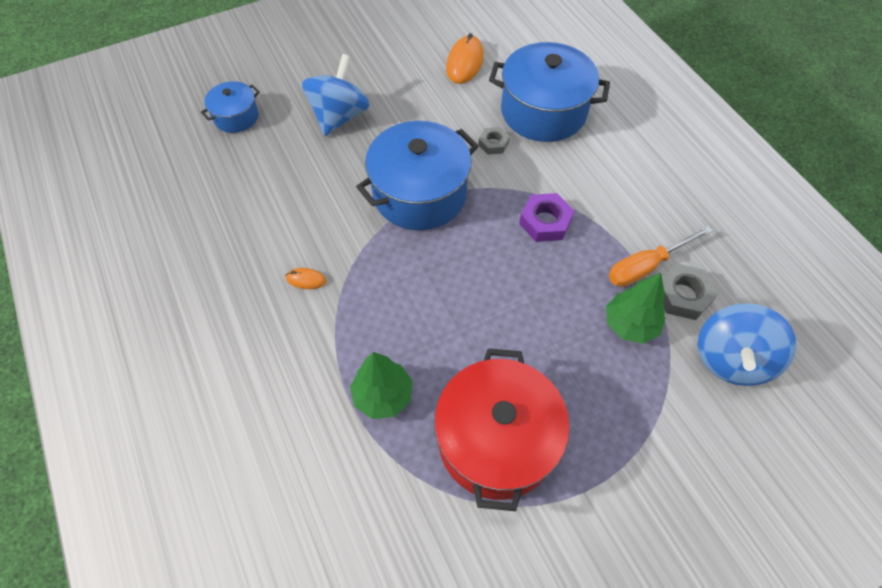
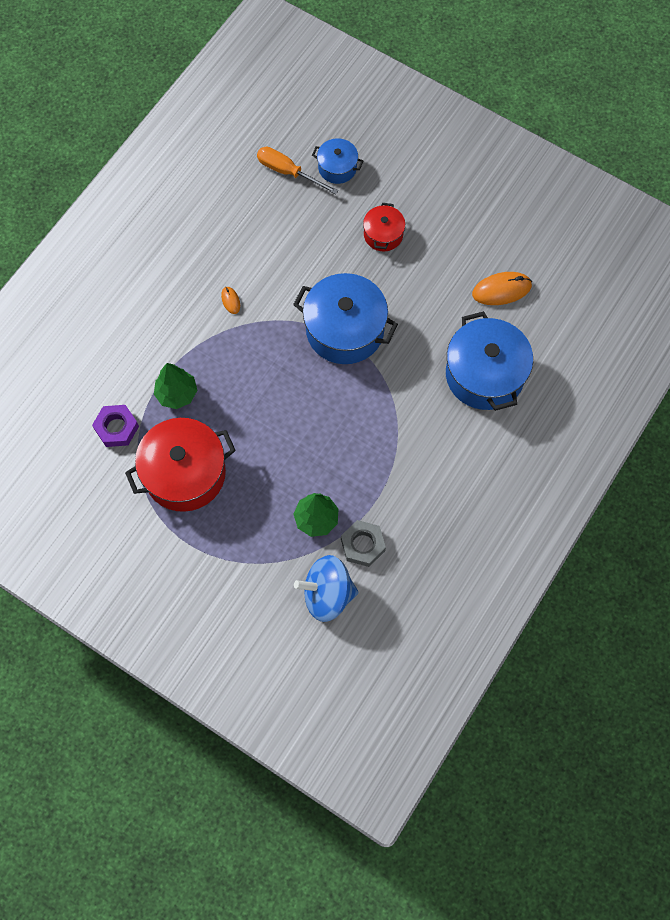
camera: 60 degrees right, 10 degrees up
blue spinning top [302,54,370,136] -> red pot [363,203,405,251]
grey nut [478,127,510,155] -> none
purple nut [519,193,574,242] -> purple nut moved to [92,405,139,447]
orange screwdriver [609,226,713,287] -> orange screwdriver moved to [257,147,339,195]

